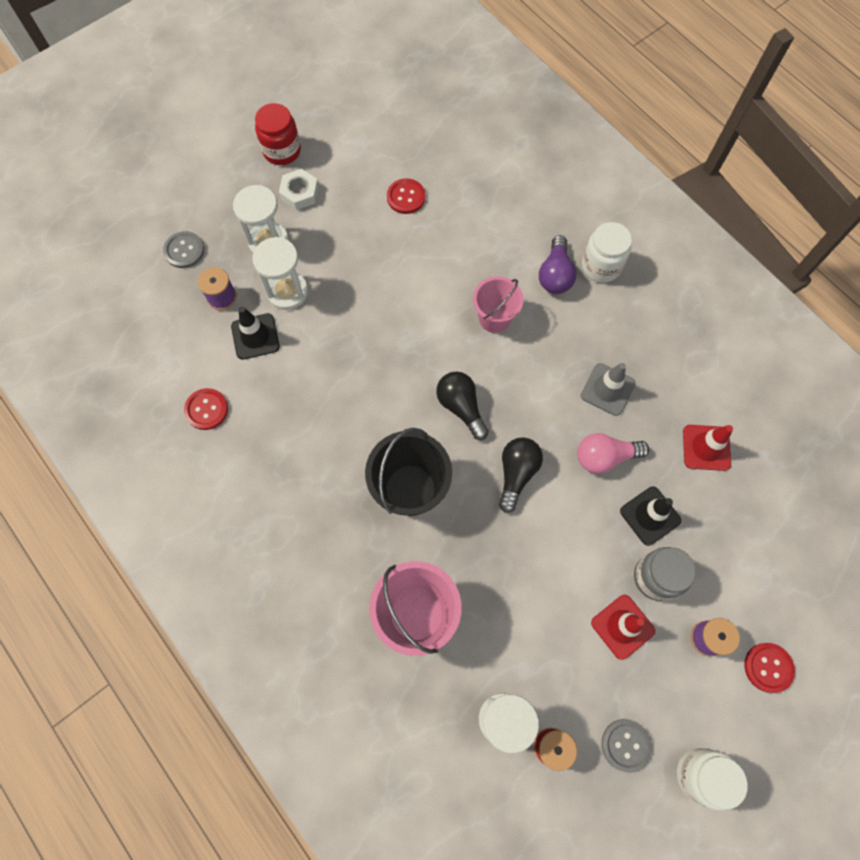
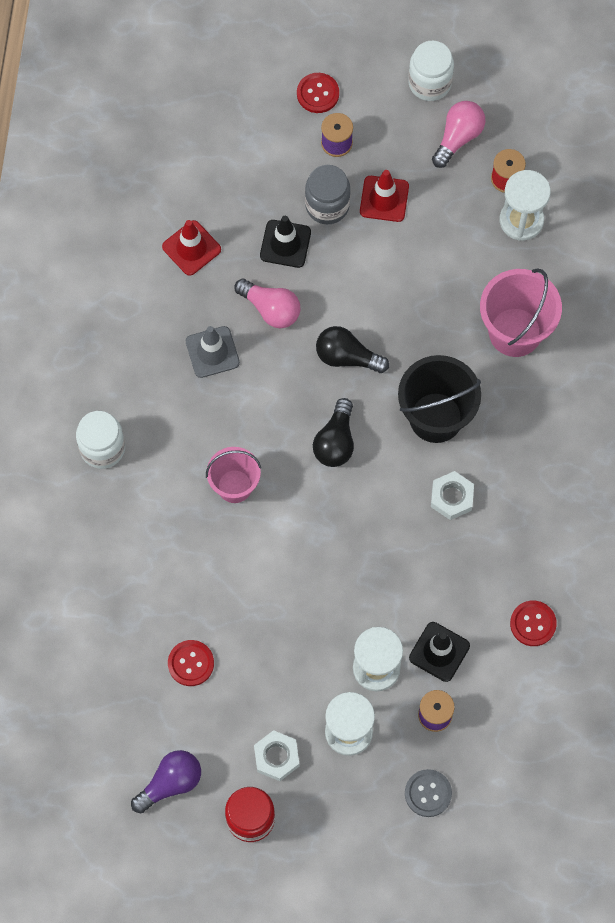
camera: 135 degrees left, 0 degrees up
black light bulb [499,437,543,513] -> black light bulb turned 45 degrees clockwise [316,326,389,373]
purple light bulb [539,235,577,294] -> purple light bulb moved to [131,750,201,813]
grey button [602,719,652,773] -> pink light bulb [432,101,485,168]
none -> white nut [431,471,474,520]

